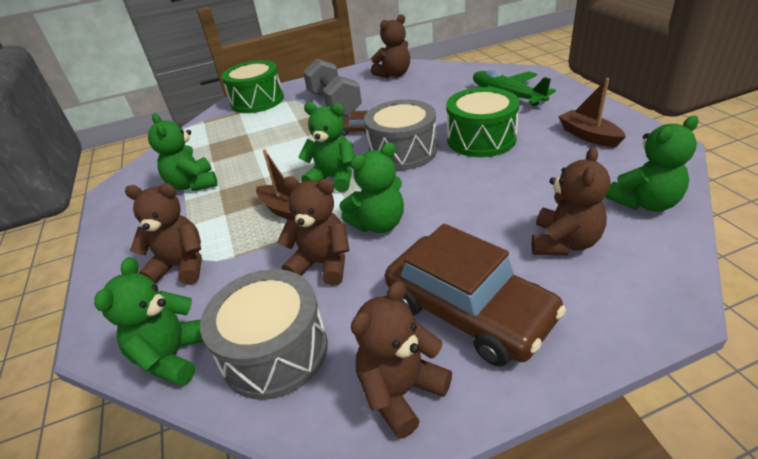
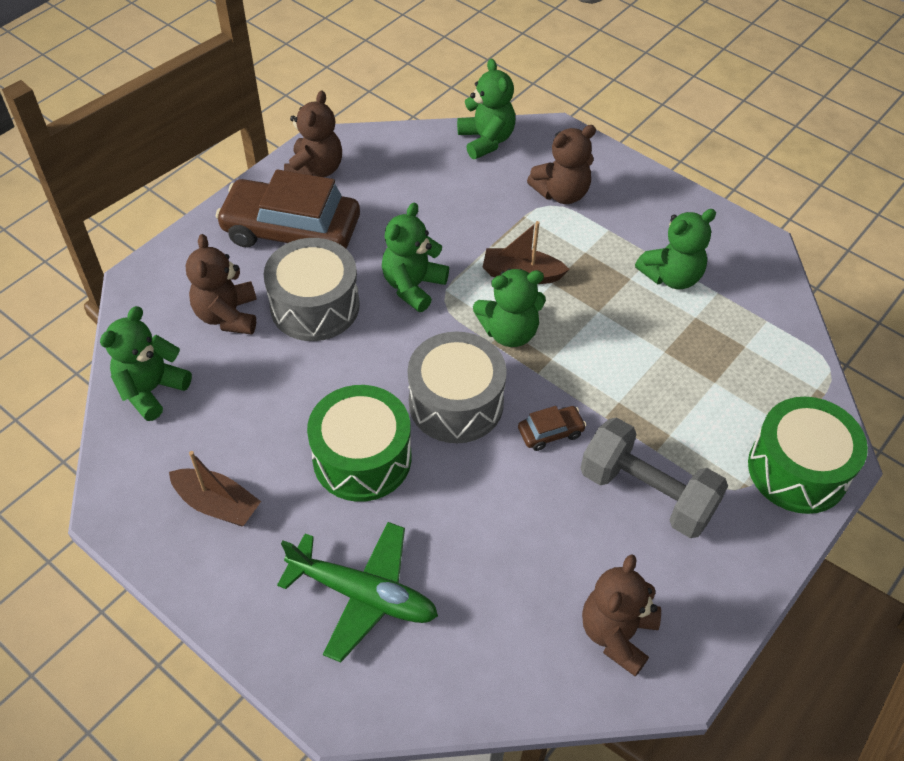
camera: 145 degrees right, 15 degrees up
green teddy bear [148,113,218,191] -> green teddy bear turned 120 degrees clockwise [635,209,716,289]
grey drum [200,269,328,400] -> grey drum moved to [264,238,360,341]
brown teddy bear [277,176,349,286] -> none

